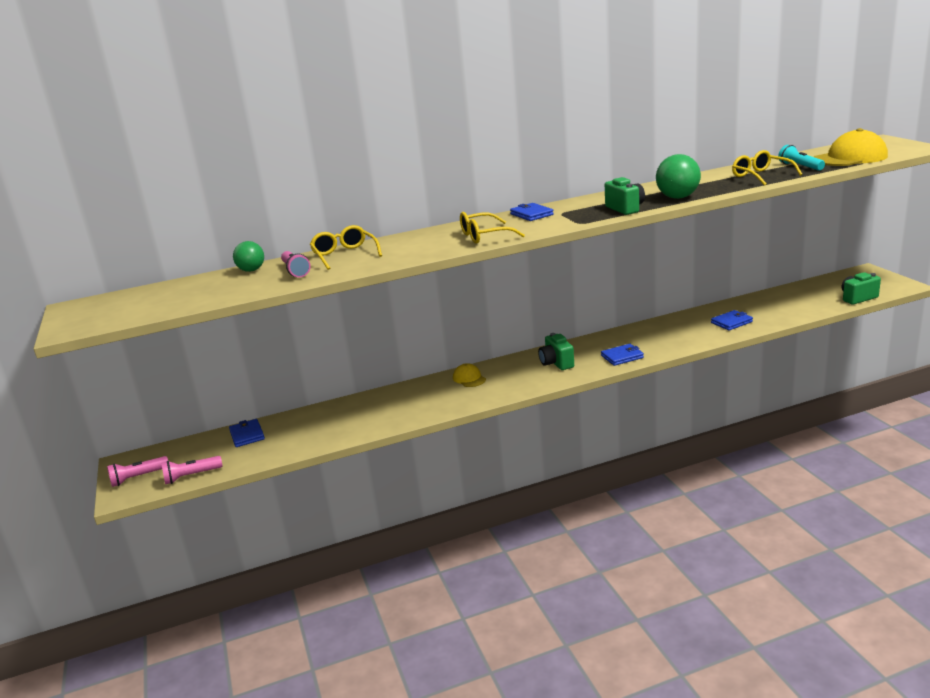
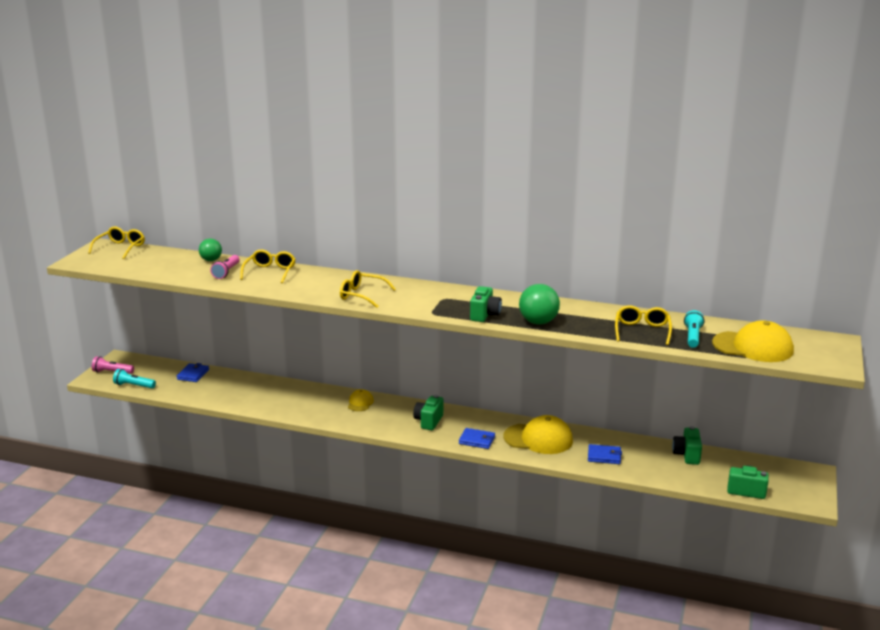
camera: 35 degrees right, 0 degrees up
pink flashlight [161,456,223,484] -> turquoise flashlight [113,369,156,388]
blue wallet [510,203,554,221] -> none
none -> yellow glasses [88,227,145,259]
none -> yellow cap [504,415,573,454]
none -> green camera [672,426,702,465]

